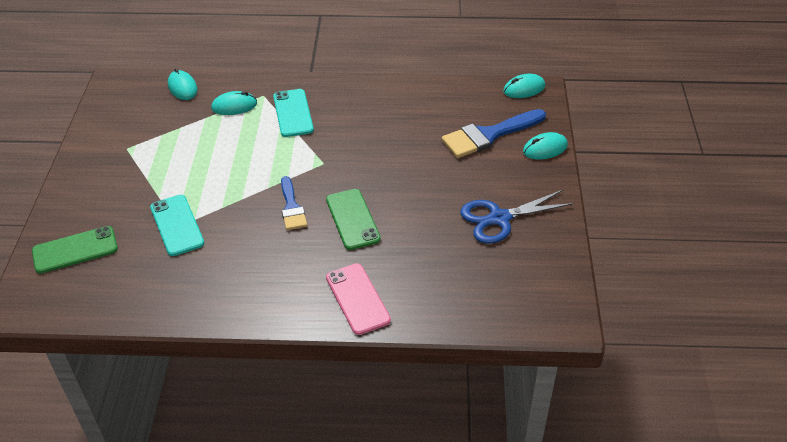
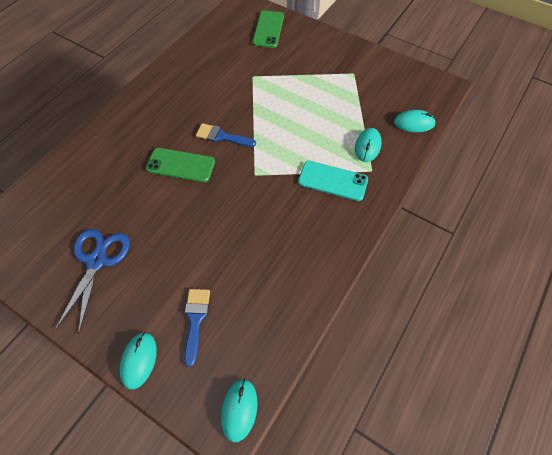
camera: 120 degrees right, 15 degrees up
turquoise phone [150,195,205,256] -> none
pink phone [326,263,391,335] -> none
blue brush [441,109,546,158] -> blue brush [184,289,210,367], size x0.61

